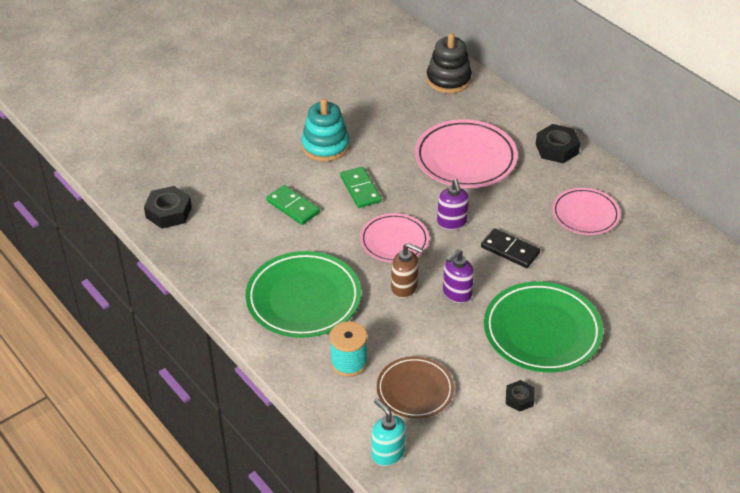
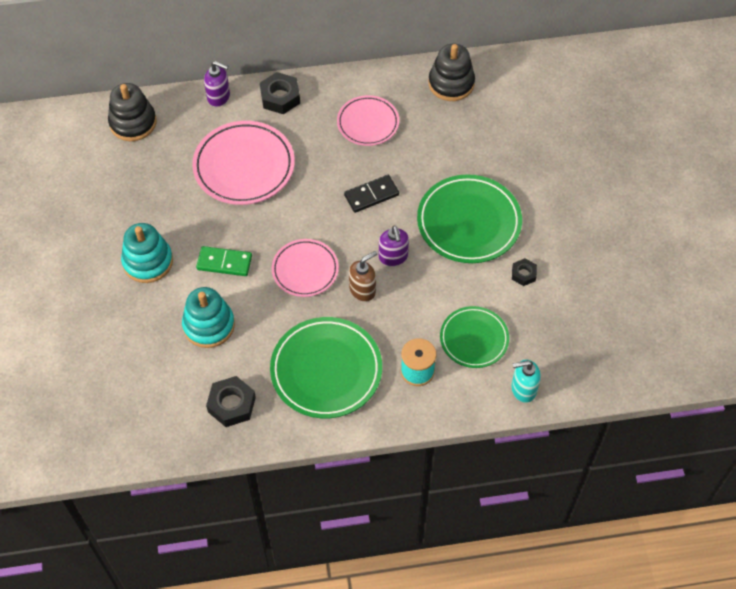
camera: 60 degrees left, 15 degrees up
black nut [144,186,192,229] -> black nut moved to [206,376,256,427]
green domino [266,185,320,225] -> turquoise stacking toy [182,287,235,348]
brown plate [377,356,454,419] -> green plate [440,306,509,368]
purple soap dispenser [437,179,469,230] -> purple soap dispenser moved to [204,61,230,107]
none -> black stacking toy [428,44,475,101]

